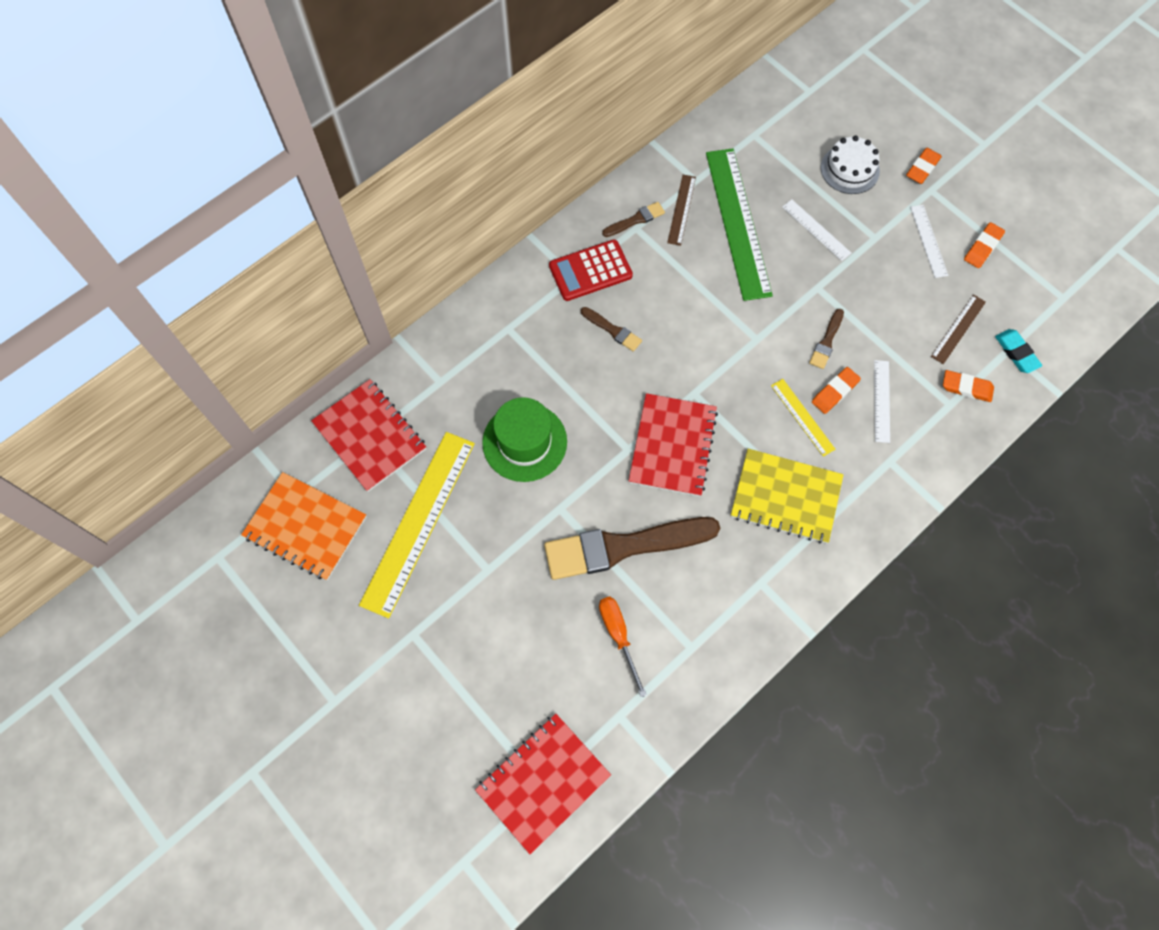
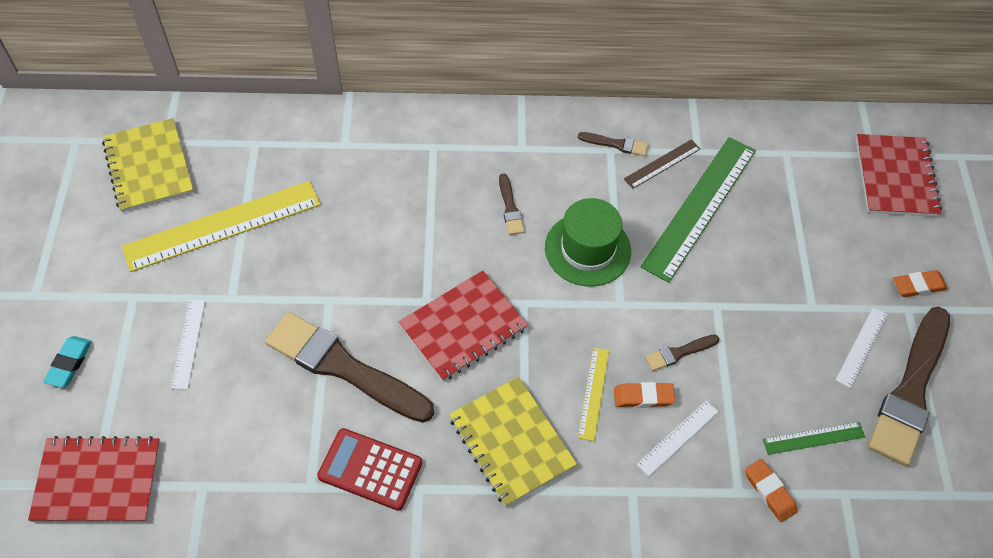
camera: 40 degrees right, 10 degrees down
orange notebook [241,472,367,580] -> yellow notebook [102,118,194,212]
red notebook [311,379,426,492] -> red notebook moved to [856,134,942,217]
green hat [482,397,567,482] -> green hat moved to [545,198,631,287]
red calculator [549,239,633,301] -> red calculator moved to [317,428,422,511]
orange screwdriver [599,597,647,697] -> none
white ruler [782,199,851,261] -> white ruler moved to [171,300,205,389]
white cake [821,136,880,194] -> none
brown ruler [931,295,986,364] -> green ruler [763,422,865,455]
orange eraser [964,222,1005,268] -> brown brush [868,307,950,466]
turquoise eraser [995,329,1042,373] -> turquoise eraser moved to [43,336,92,388]

